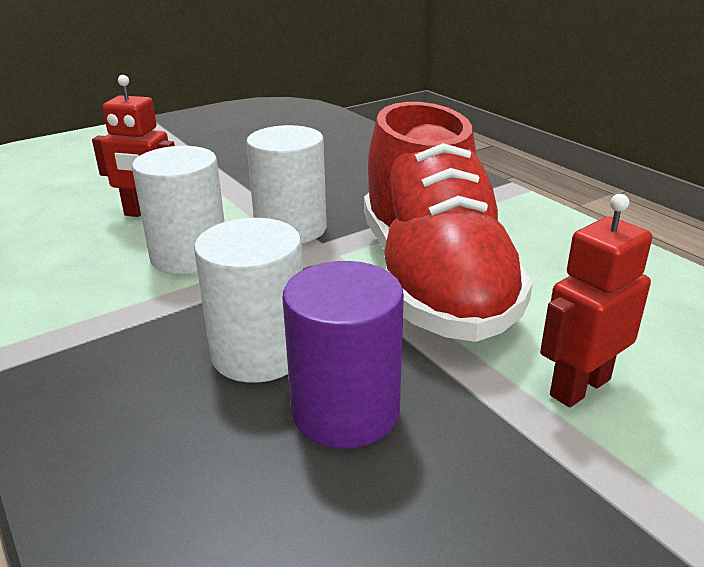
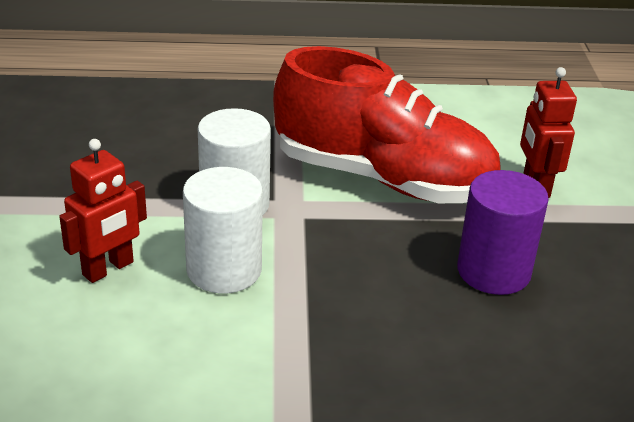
camera: 60 degrees left, 5 degrees up
white cylinder [194,218,303,383] -> none

